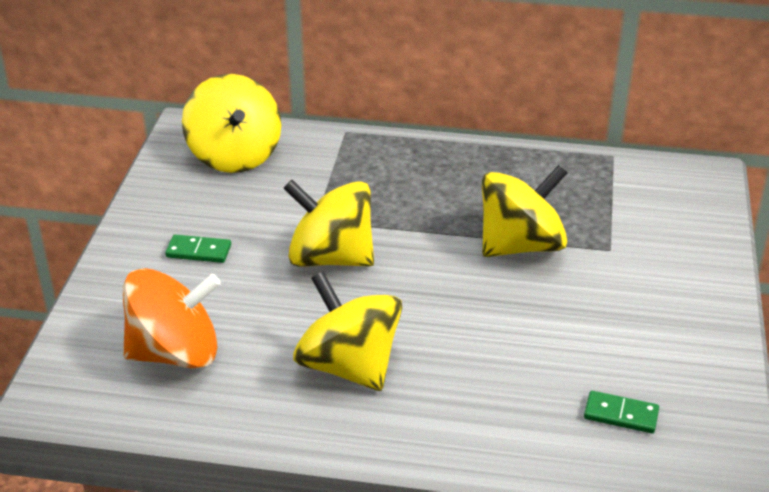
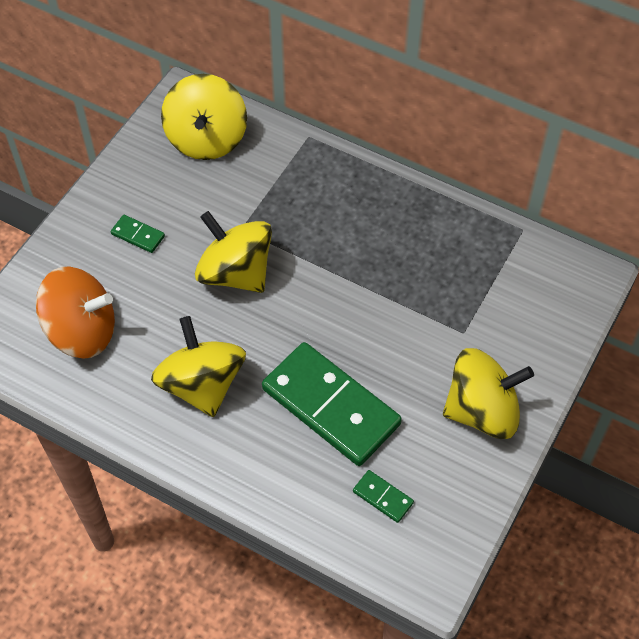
camera: 20 degrees right, 20 degrees up
yellow spinning top [482,165,567,257] -> yellow spinning top moved to [443,348,534,439]
none -> green domino [262,342,402,466]

